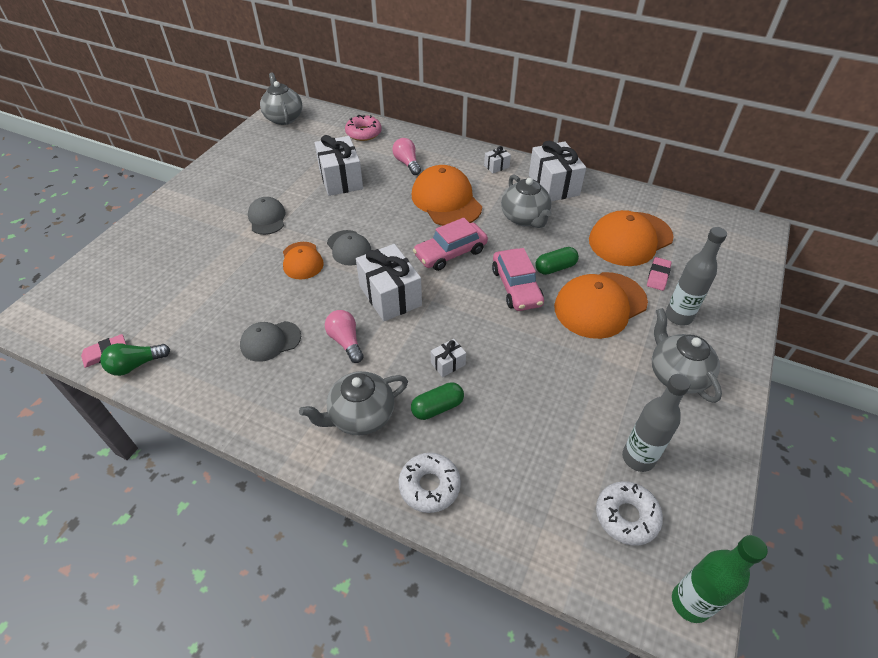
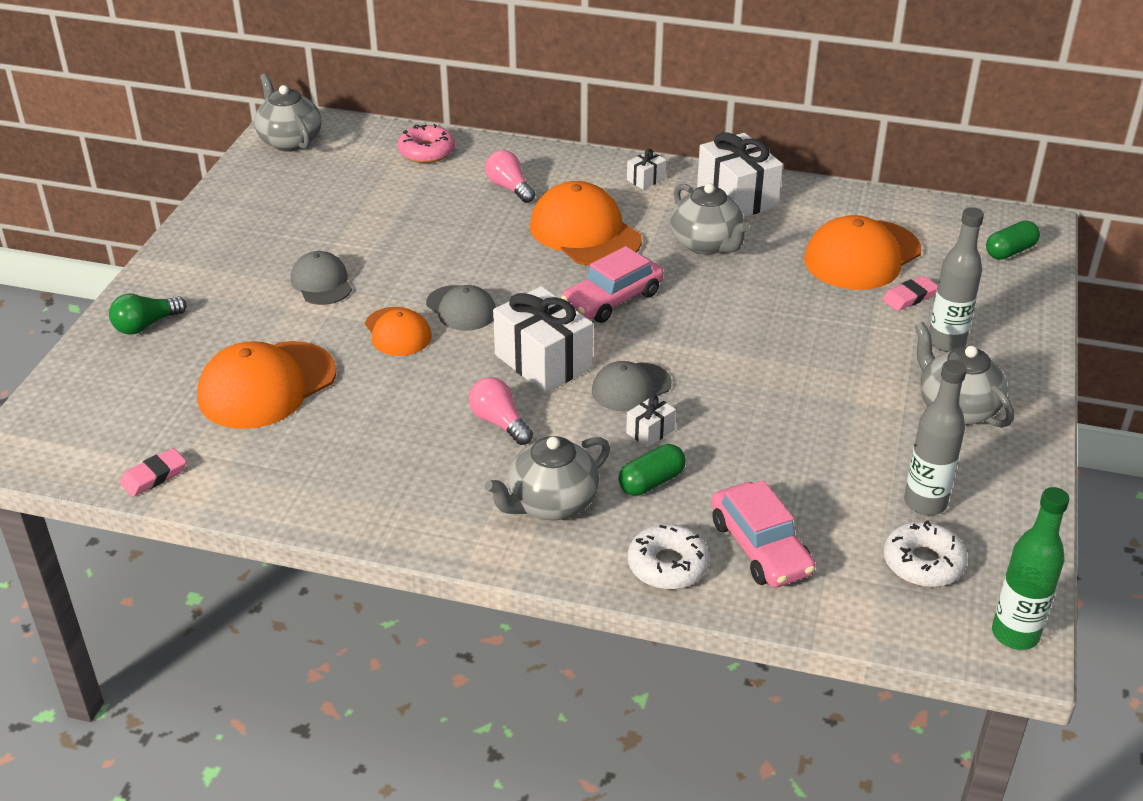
camera: 10 degrees left, 10 degrees down
green light bulb [100,343,170,376] -> green light bulb moved to [109,294,187,335]
grey cap [240,321,301,362] -> grey cap moved to [592,361,672,411]
white gift [315,135,363,196] -> none
pink car [492,248,544,311] -> pink car moved to [711,480,816,588]
green capsule [535,247,579,275] -> green capsule moved to [986,221,1040,260]
orange cap [554,272,648,339] -> orange cap moved to [197,341,336,429]
pink eraser [647,257,671,291] -> pink eraser turned 45 degrees clockwise [882,276,938,311]

